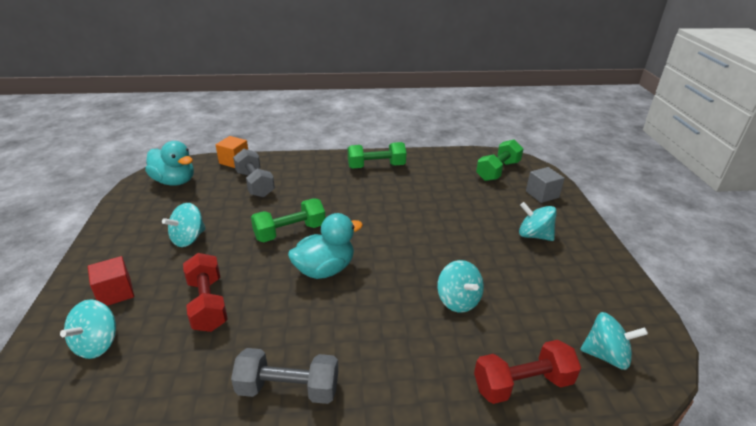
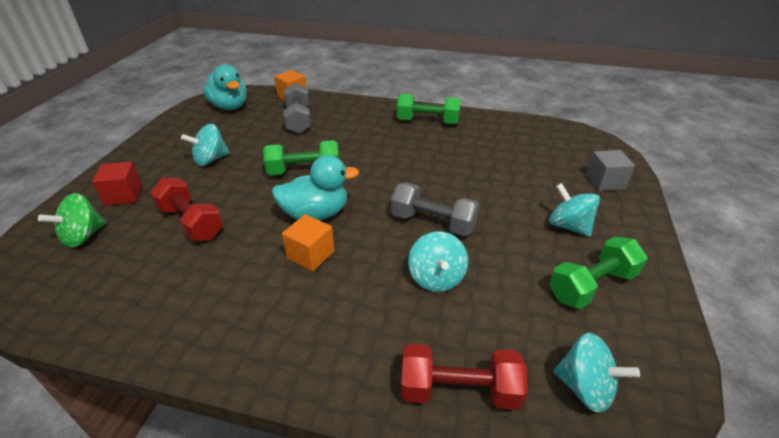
camera: 20 degrees right, 5 degrees up
turquoise spinning top [60,299,116,359] -> green spinning top [38,193,106,248]
red dumbbell [183,253,228,332] -> red dumbbell turned 45 degrees counterclockwise [150,177,223,241]
grey dumbbell [231,348,338,404] -> grey dumbbell moved to [391,182,479,236]
green dumbbell [476,139,523,181] -> green dumbbell moved to [549,236,647,309]
none -> orange cube [282,214,335,272]

